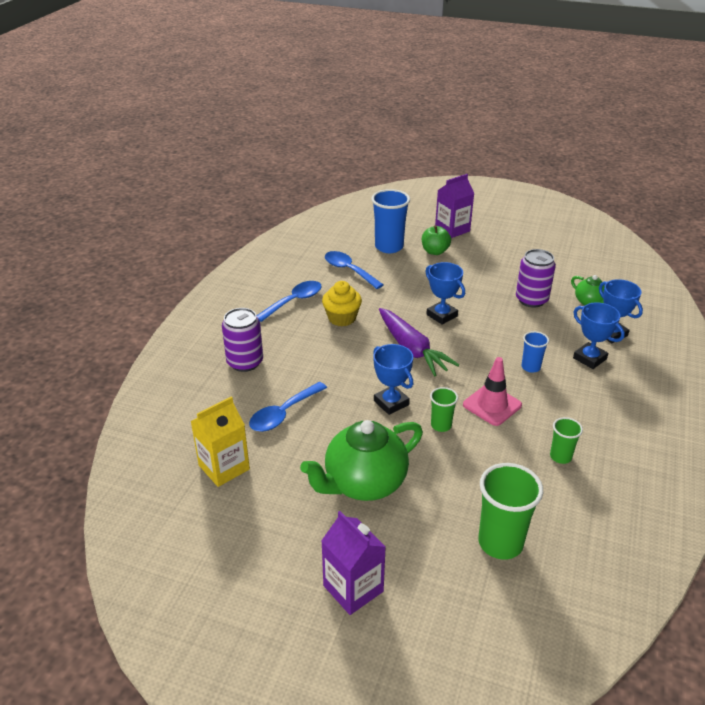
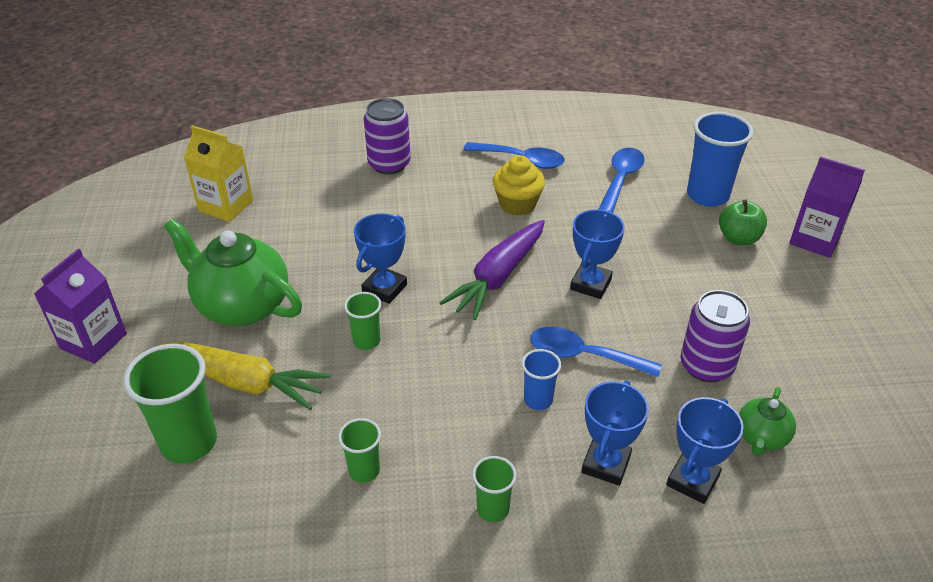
camera: 65 degrees right, 5 degrees up
blue spoon [249,382,327,432] -> blue spoon moved to [530,327,662,377]
pink traffic cone [463,357,522,426] -> none
none -> yellow carrot [160,341,331,410]
none -> green cup [472,456,517,522]

